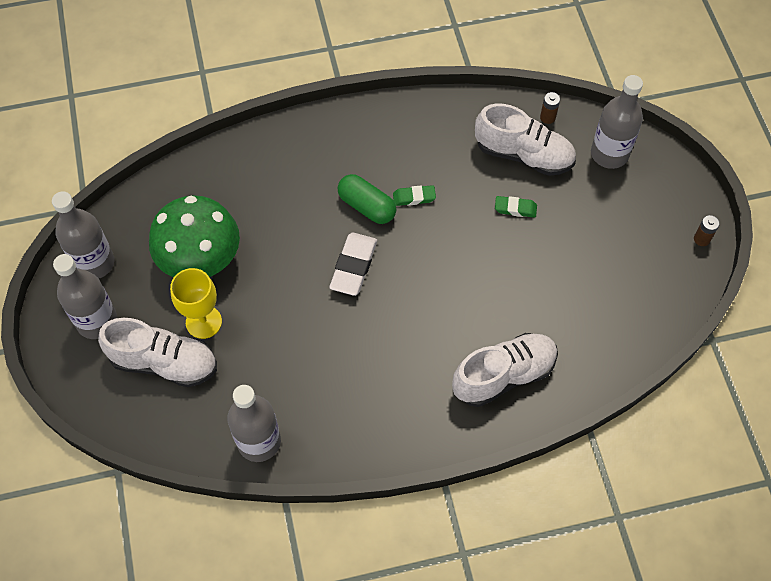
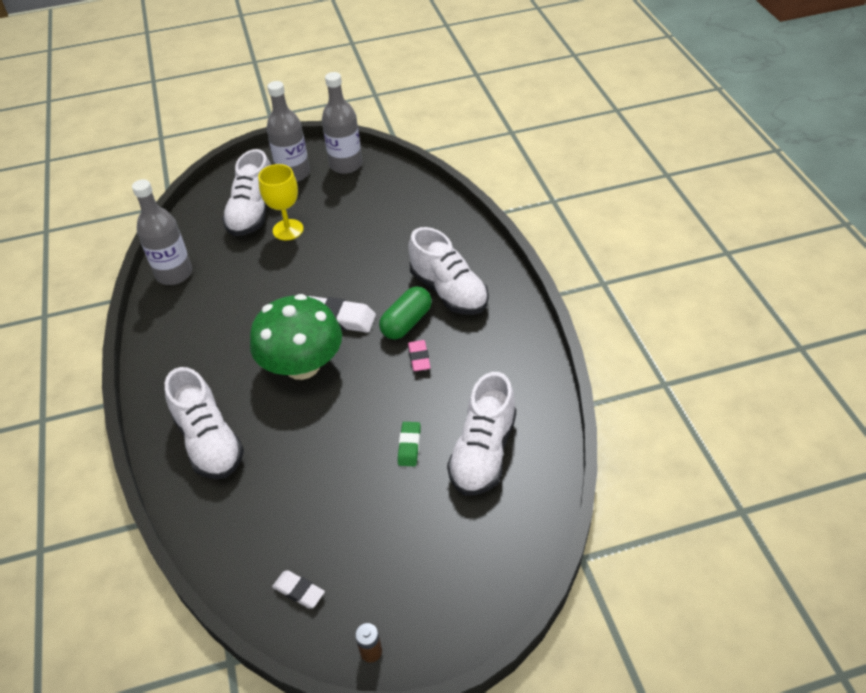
camera: 90 degrees right, 15 degrees down
green mushroom [149,195,240,277] -> green mushroom moved to [250,294,342,380]
green eraser [393,185,436,206] -> pink eraser [408,340,431,371]
brown battery [540,92,560,124] -> none
grey bottle [591,75,643,169] -> none
none -> white eraser [272,570,325,608]
none -> white shoe [408,227,489,315]

